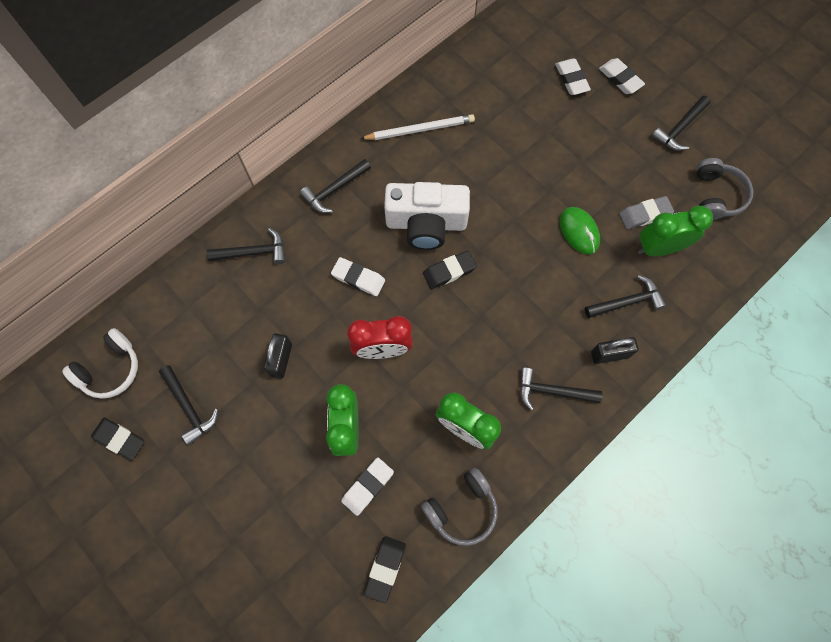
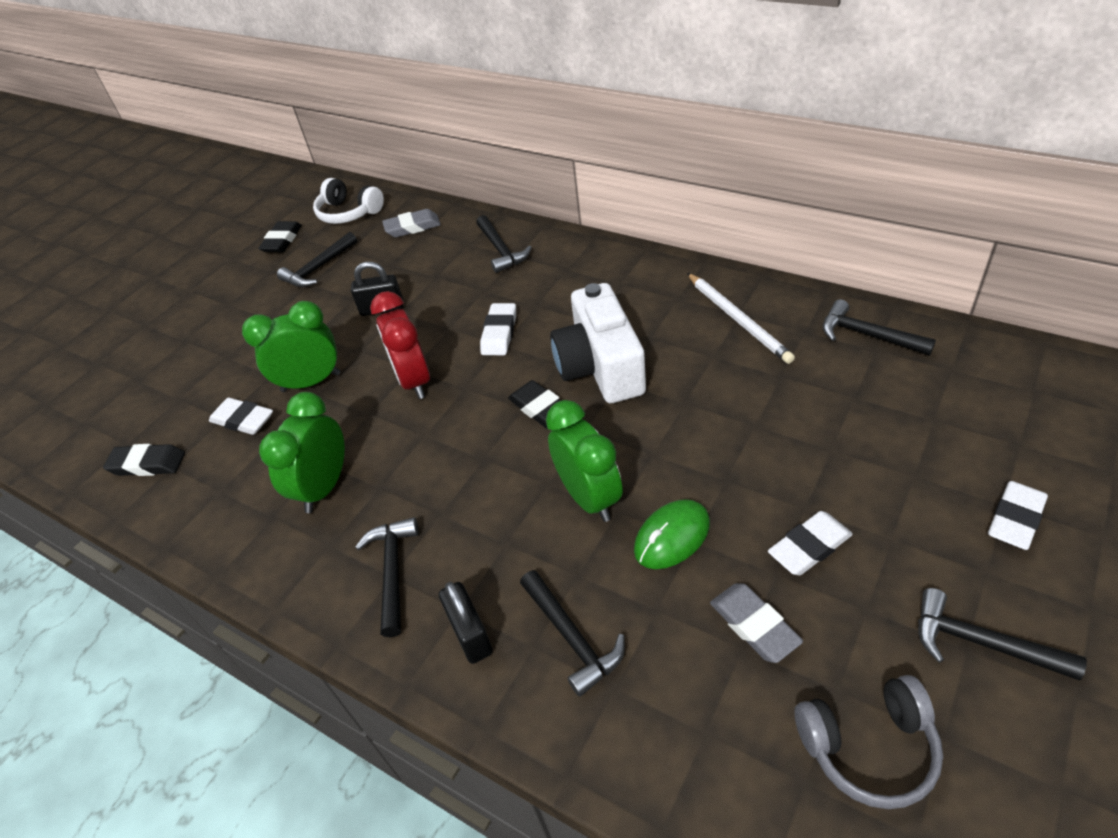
camera: 80 degrees right, 25 degrees down
black hammer [300,159,371,213] -> black hammer moved to [823,299,936,356]
grey headphones [421,468,498,546] -> none
white eraser [555,59,591,95] -> white eraser moved to [768,511,853,575]
green clock [638,206,713,256] -> green clock moved to [546,400,623,522]
none -> grey eraser [382,209,441,237]

